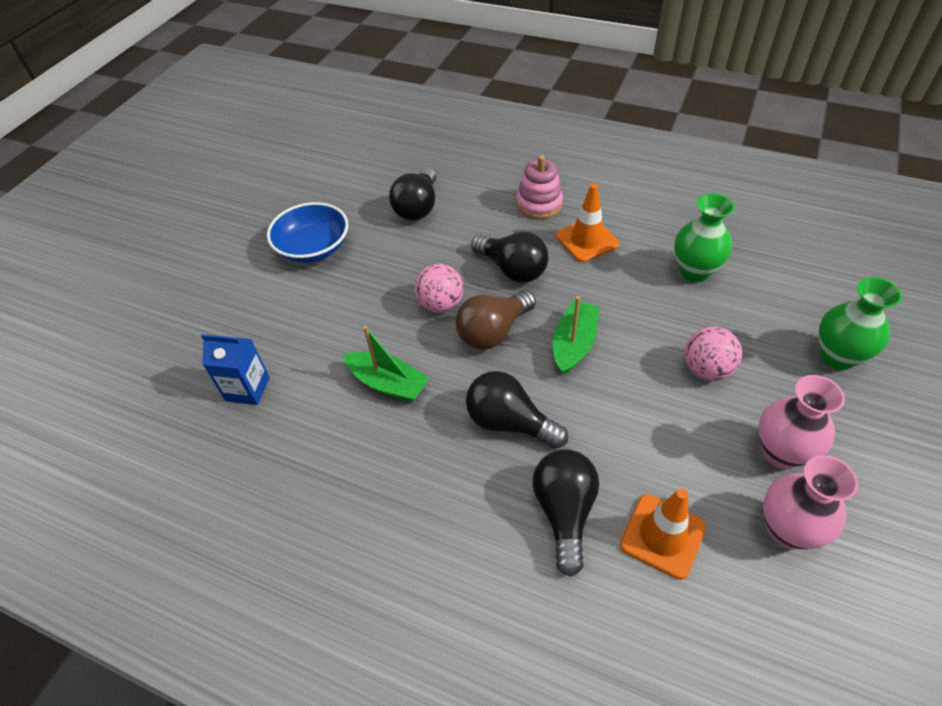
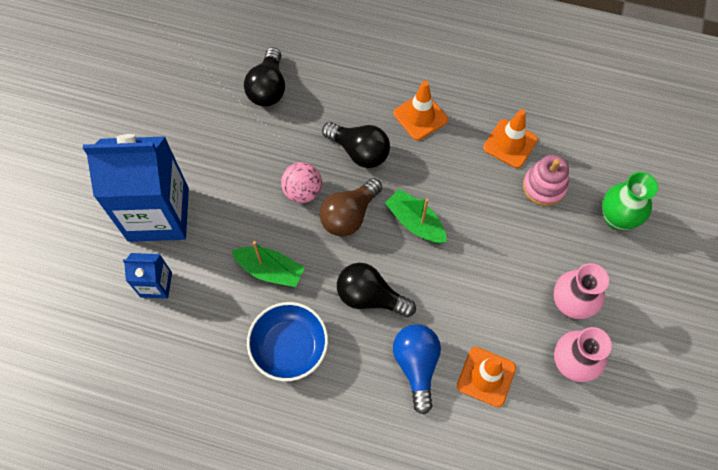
camera: 10 degrees left, 15 degrees up
blue bowl [267,202,348,263] -> blue bowl moved to [247,302,328,381]
pink stacking toy [516,155,563,219] -> pink stacking toy moved to [523,155,569,206]
black light bulb [533,449,599,577] -> blue light bulb [393,324,441,414]
green boat [553,296,599,375] -> green boat turned 60 degrees counterclockwise [385,189,447,243]
green vase [674,193,735,282] -> orange traffic cone [483,109,538,168]
pink ball [684,326,742,381] -> none
none -> blue carton [83,134,189,242]

